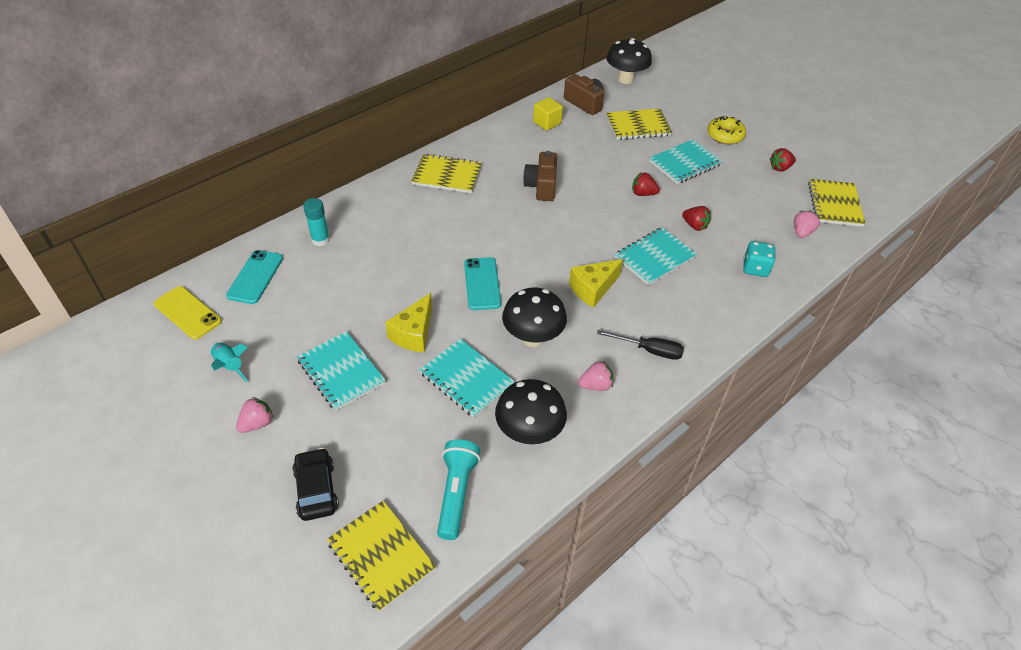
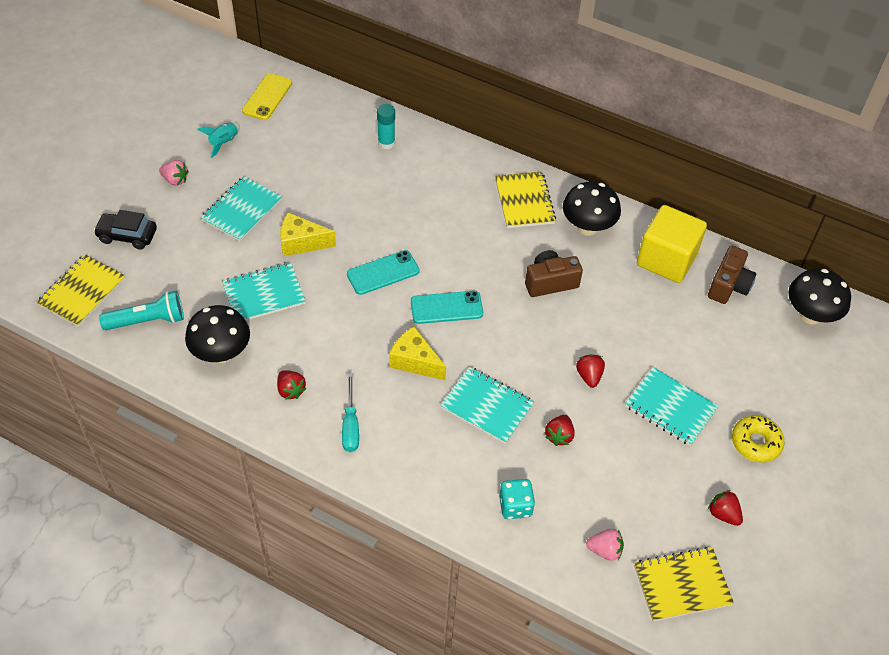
camera: 70 degrees right, 5 degrees up
turquoise phone [226,250,283,304] -> turquoise phone moved to [411,291,483,324]
black car [292,448,339,521] -> black car turned 135 degrees counterclockwise [93,210,157,250]
turquoise notebook [419,339,515,418] -> turquoise notebook turned 45 degrees clockwise [222,263,306,320]
black mushroom [502,287,567,347] -> black mushroom moved to [563,181,621,236]
yellow cube [533,97,563,131] -> yellow cube [637,205,707,283], size x1.89
pink strawberry [578,361,613,391] -> red strawberry [277,370,307,400]
black screwdriver [597,330,684,360] -> turquoise screwdriver [342,373,359,452]
yellow notebook [606,109,672,140] -> none

